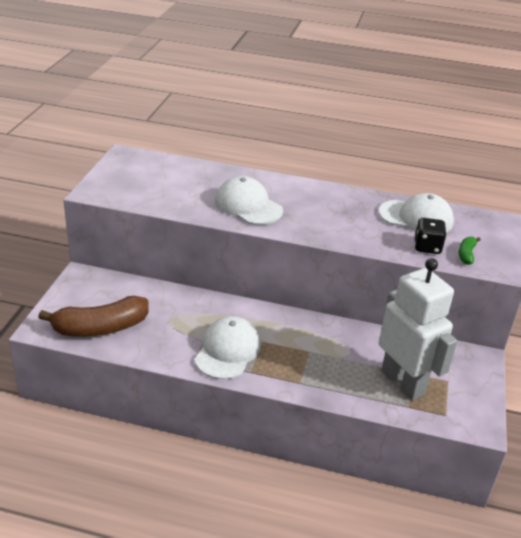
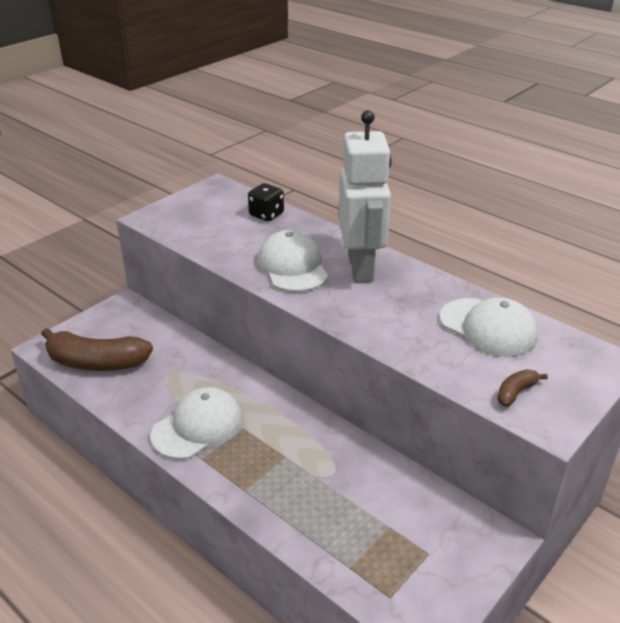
camera: 30 degrees right, 0 degrees up
white robot [379,258,457,401] -> white robot moved to [339,110,392,283]
black dice [414,218,446,254] -> black dice moved to [248,183,284,221]
green banana [459,237,481,265] -> brown banana [497,370,548,407]

